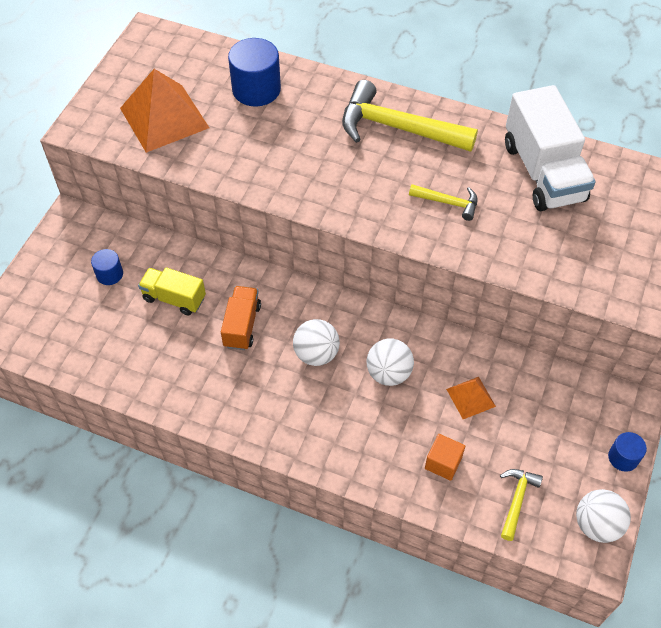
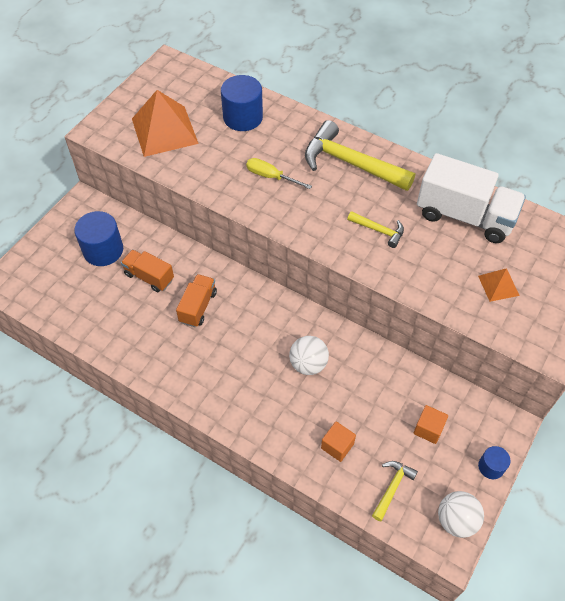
camera: 10 degrees right, 0 degrees up
blue cylinder [91,249,123,285] -> blue cylinder [74,211,123,266], size x1.85
yellow truck [138,267,206,315] -> orange truck [121,249,174,292]
white ball [293,319,340,366] -> none
orange pyramid [446,377,496,419] -> orange pyramid moved to [478,268,520,302]
white truck [505,85,596,211] -> white truck turned 60 degrees counterclockwise [417,153,526,243]
none -> yellow screwdriver [246,158,312,189]
none -> orange cube [414,405,448,444]

